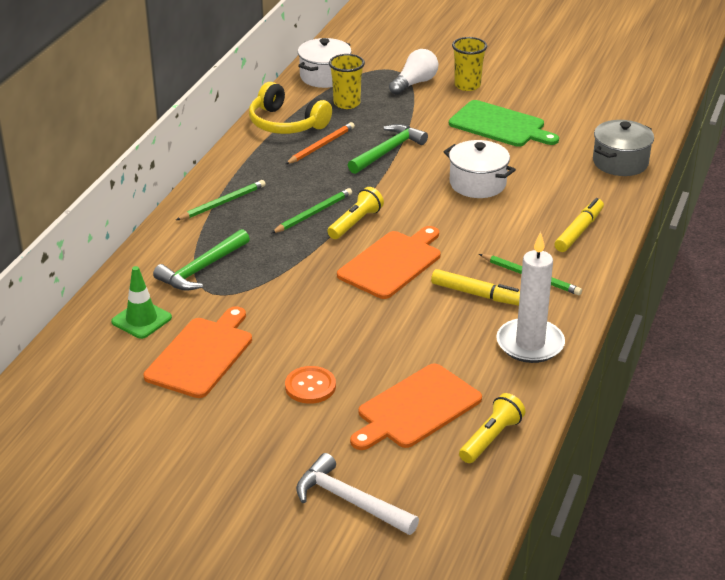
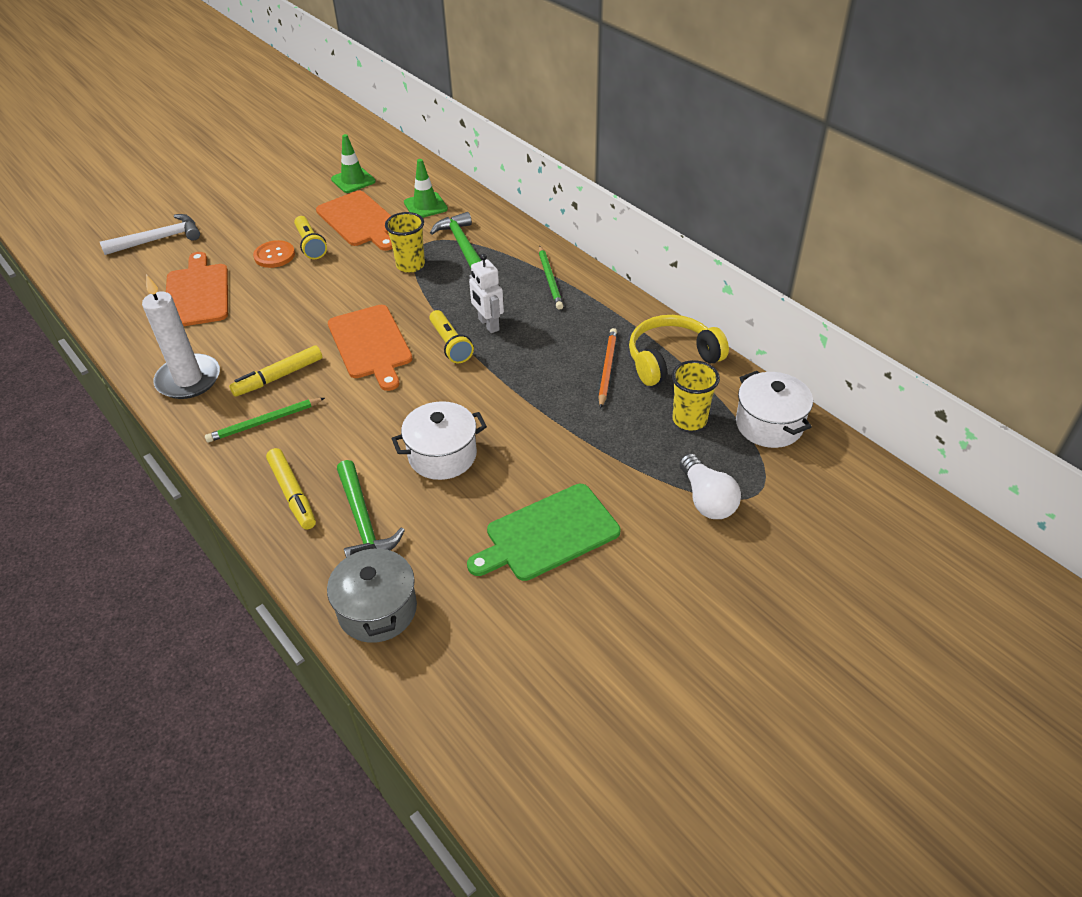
camera: 120 degrees right, 10 degrees up
green pencil [272,188,352,233] -> white robot [469,254,504,333]
orange pencil [286,122,355,164] -> orange pencil turned 150 degrees counterclockwise [598,328,617,409]
green hammer [348,124,428,174] -> green hammer moved to [337,460,405,557]
yellow cup [452,37,487,91] -> yellow cup moved to [385,212,425,273]
yellow flashlight [459,393,525,463] -> yellow flashlight moved to [294,216,327,259]
none -> green traffic cone [331,134,376,193]

